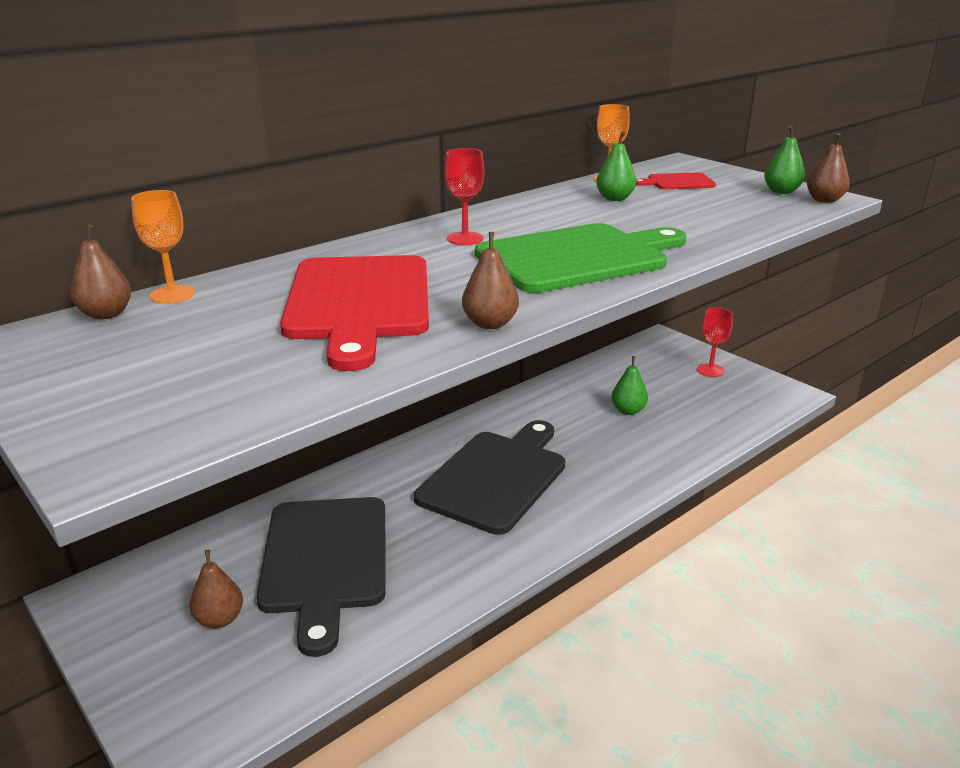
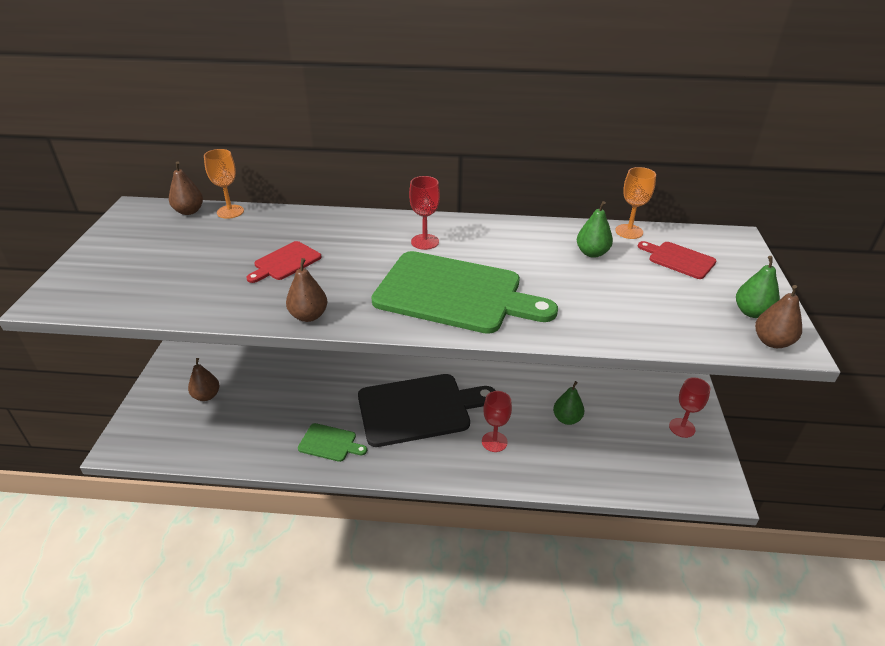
camera: 45 degrees right, 10 degrees up
black cutting board [256,497,386,657] -> none
red cutting board [280,255,429,371] -> red cutting board [246,241,322,283], size x0.46
none -> green cutting board [298,423,367,462]
none -> red goblet [482,391,512,452]

